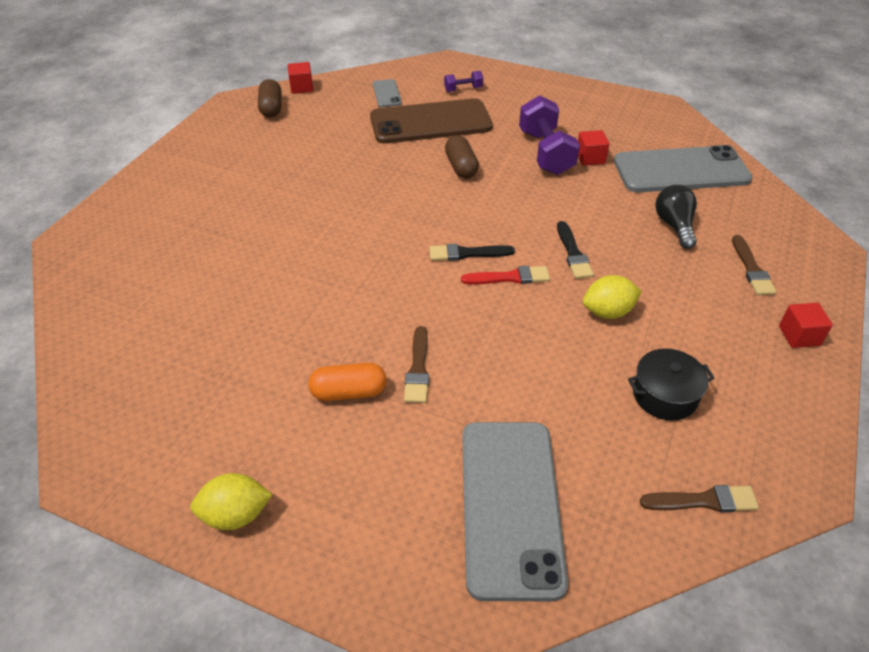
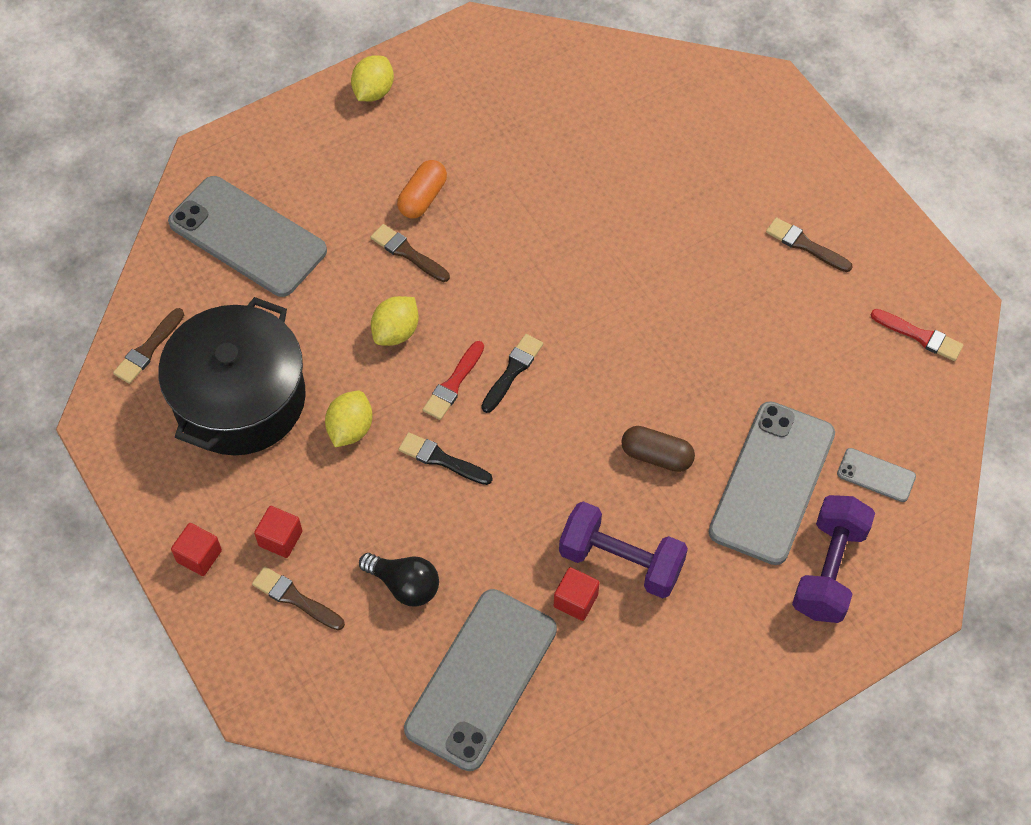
camera: 125 degrees right, 15 degrees up
brown capsule [258,79,282,118] -> red brush [871,309,963,361]
red cube [288,62,313,94] -> red cube moved to [254,506,302,558]
brown phone [370,98,493,144] -> grey phone [709,401,835,565]
purple dumbbell [444,71,483,92] -> purple dumbbell [792,495,875,623], size x2.07
black pot [628,349,714,421] -> black pot [158,297,306,455], size x2.14
none -> yellow lemon [371,296,419,346]
none -> brown brush [766,217,853,272]

